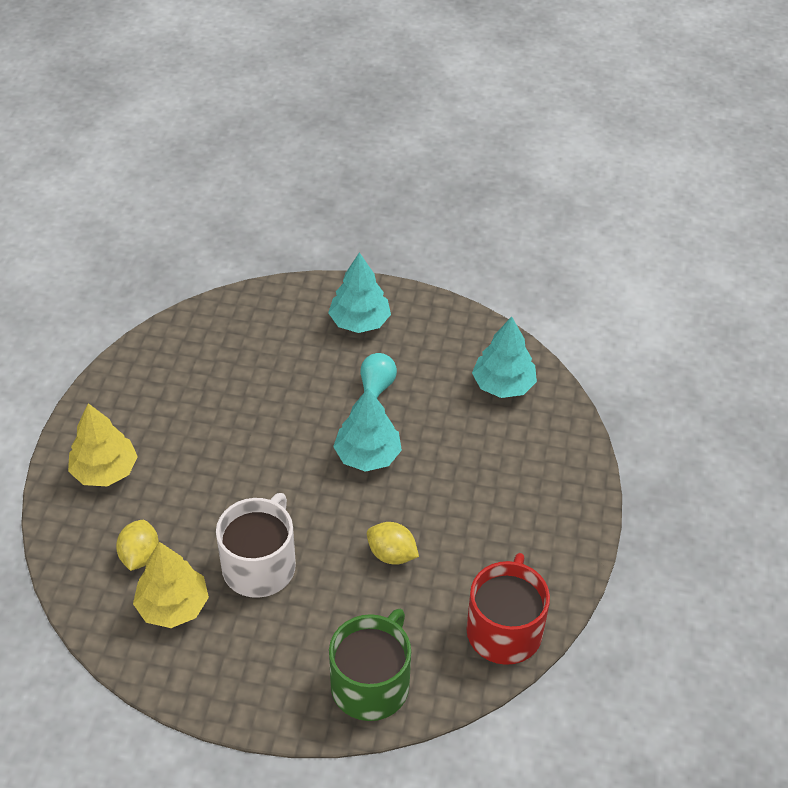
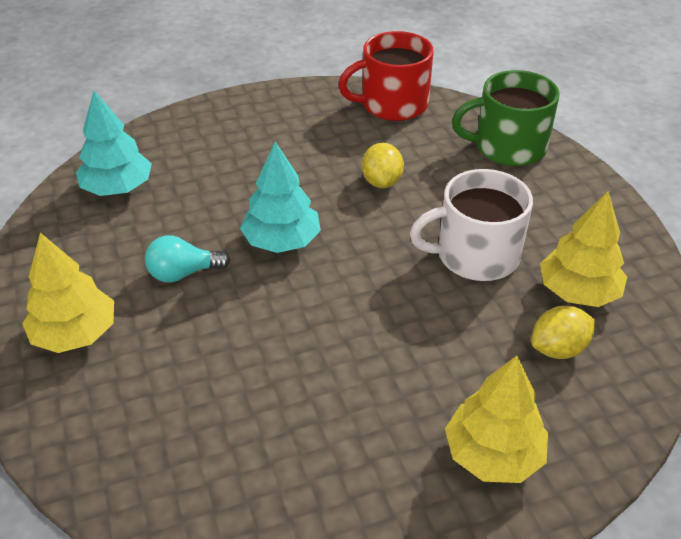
camera: 120 degrees left, 5 degrees down
turquoise tree [328,252,391,333] -> yellow tree [22,233,114,353]

